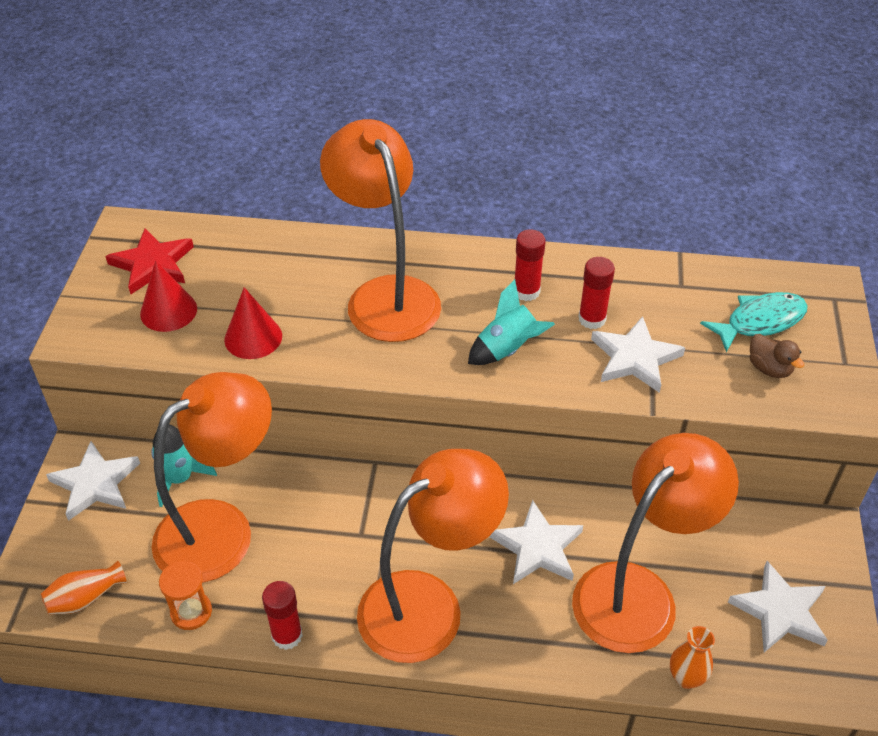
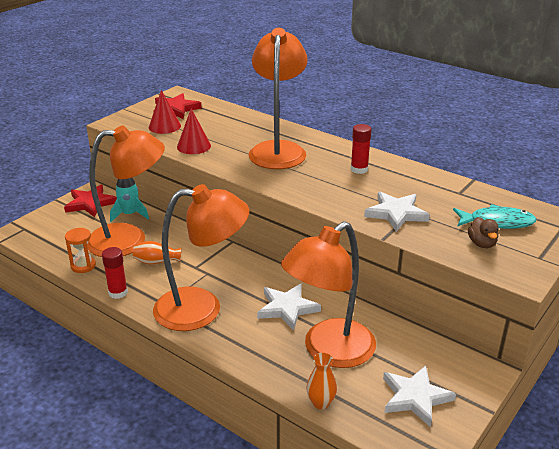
camera: 30 degrees right, 15 degrees down
orange vase [41,561,127,614] -> orange vase moved to [133,241,181,264]
white star [46,441,140,521] -> red star [64,185,117,217]
turquoise rocket [468,279,555,365] -> none
orange lamp [572,433,739,653] -> orange lamp turned 150 degrees clockwise [281,221,376,368]
red glue stick [578,257,615,329] -> none

